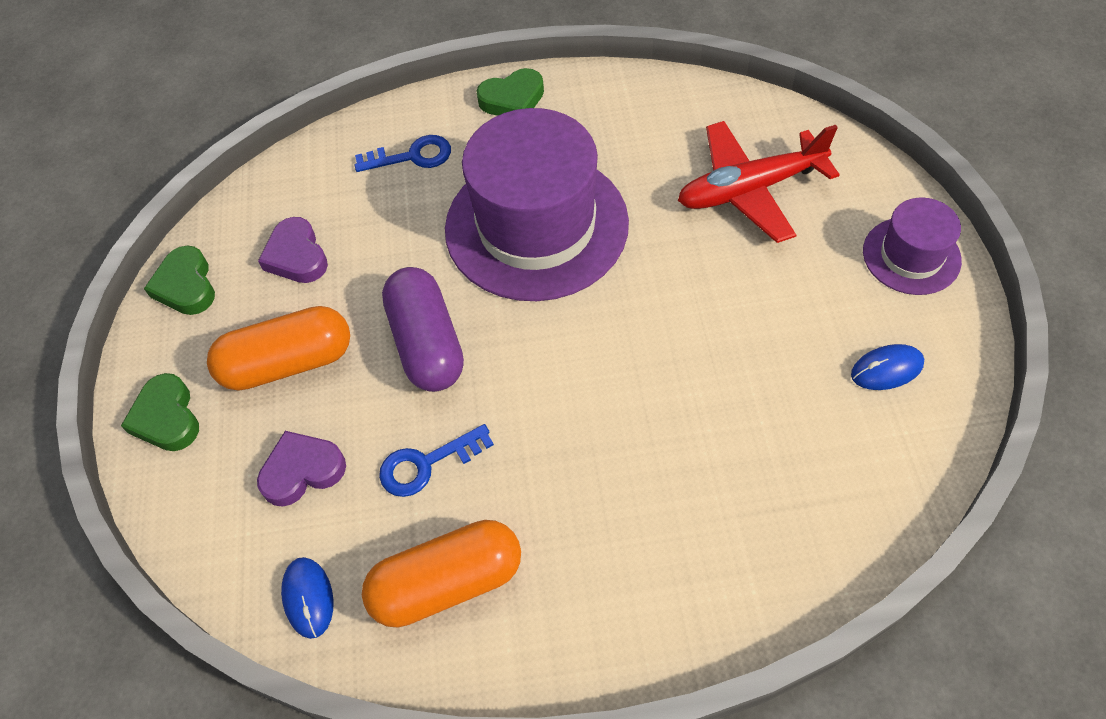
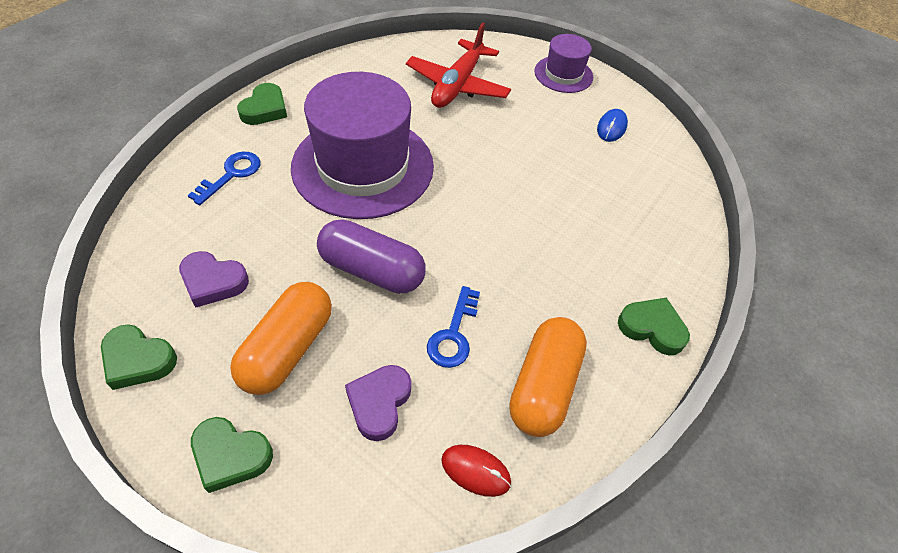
camera: 55 degrees left, 5 degrees down
blue mouse [281,557,334,639] -> red mouse [441,445,511,497]
none -> green heart [618,297,690,355]

